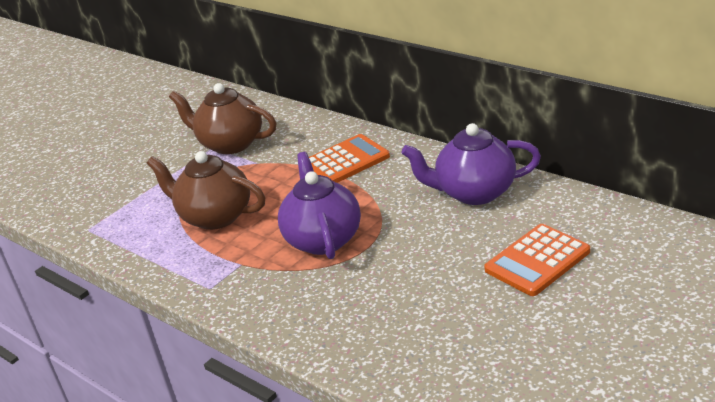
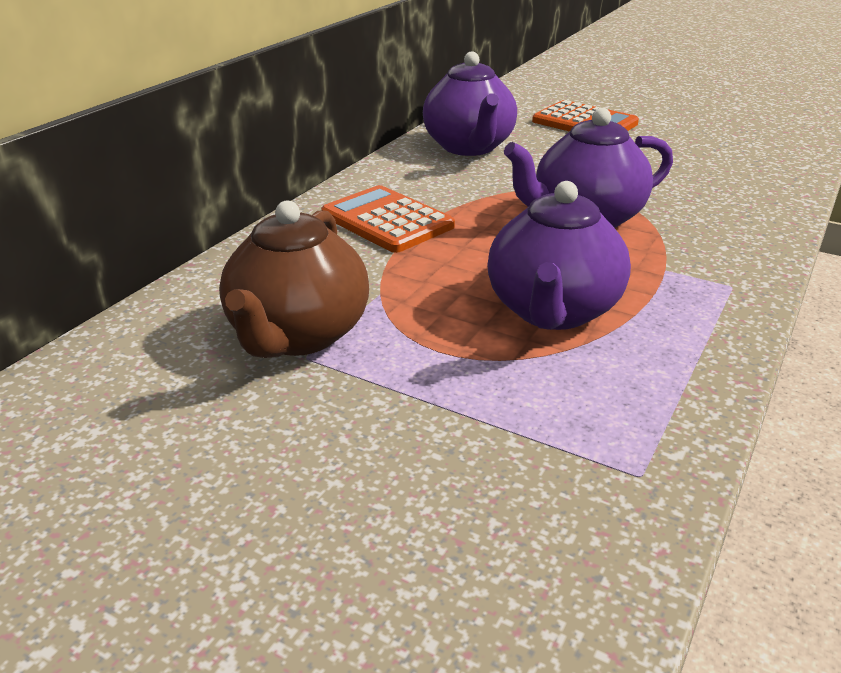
camera: 105 degrees left, 0 degrees up
brown teapot [147,151,265,230] -> purple teapot [487,181,631,330]

